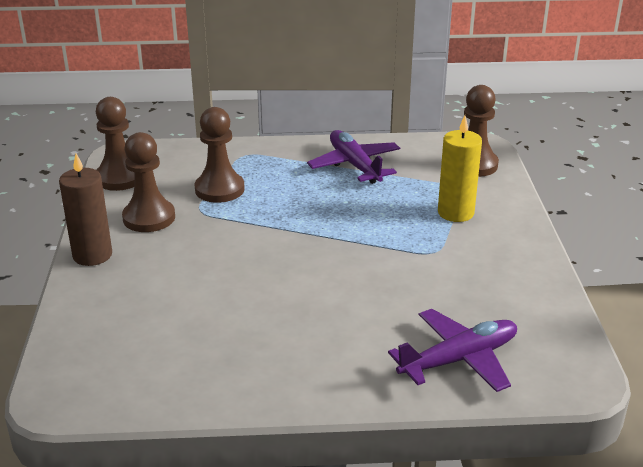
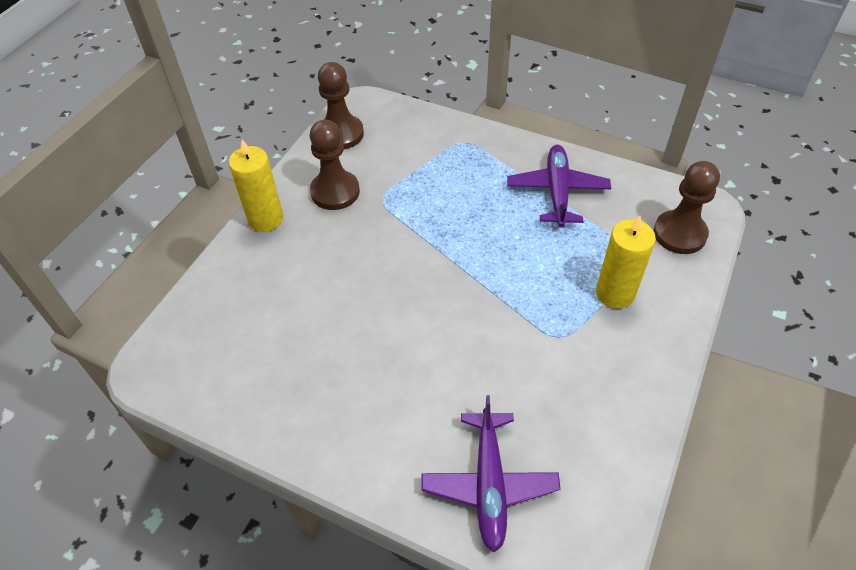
camera: 30 degrees right, 20 degrees up
brown candle [59,153,112,266] -> yellow candle [229,139,283,232]
brown pawn [194,107,245,203] -> none
purple plane [388,309,517,392] -> purple plane turned 90 degrees clockwise [421,395,560,552]

